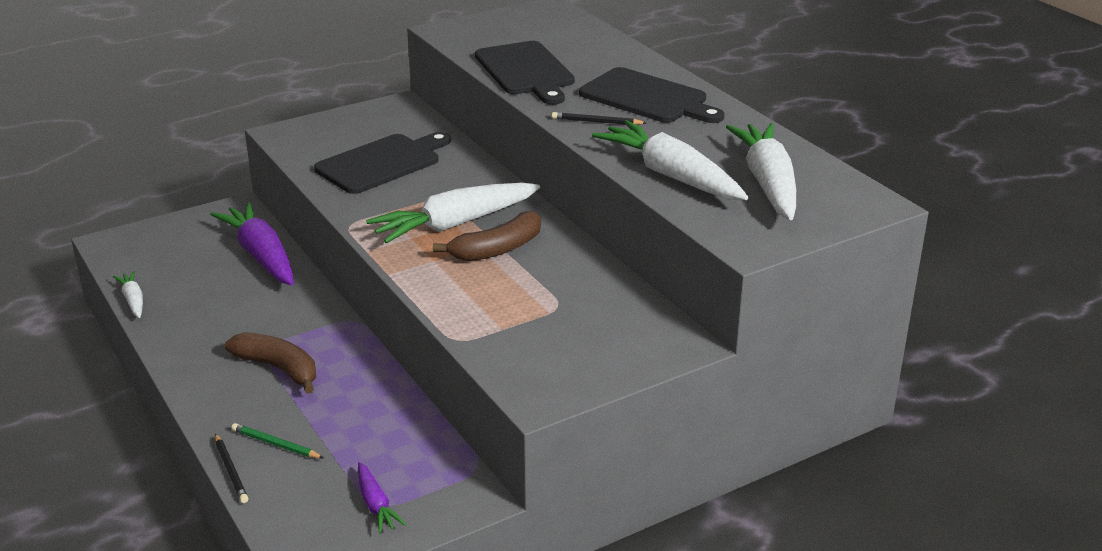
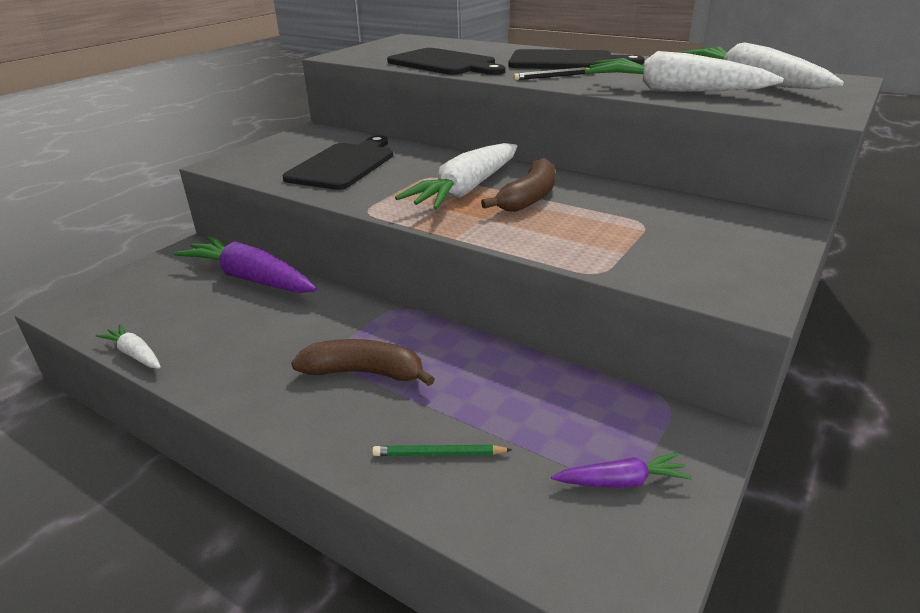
camera: 25 degrees left, 0 degrees up
black pencil [215,433,248,503] -> none
purple carrot [358,462,406,534] -> purple carrot turned 45 degrees counterclockwise [551,453,692,488]

